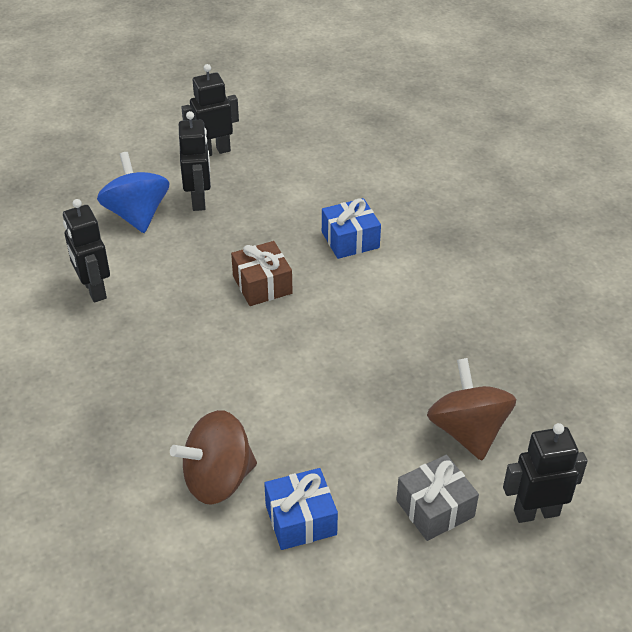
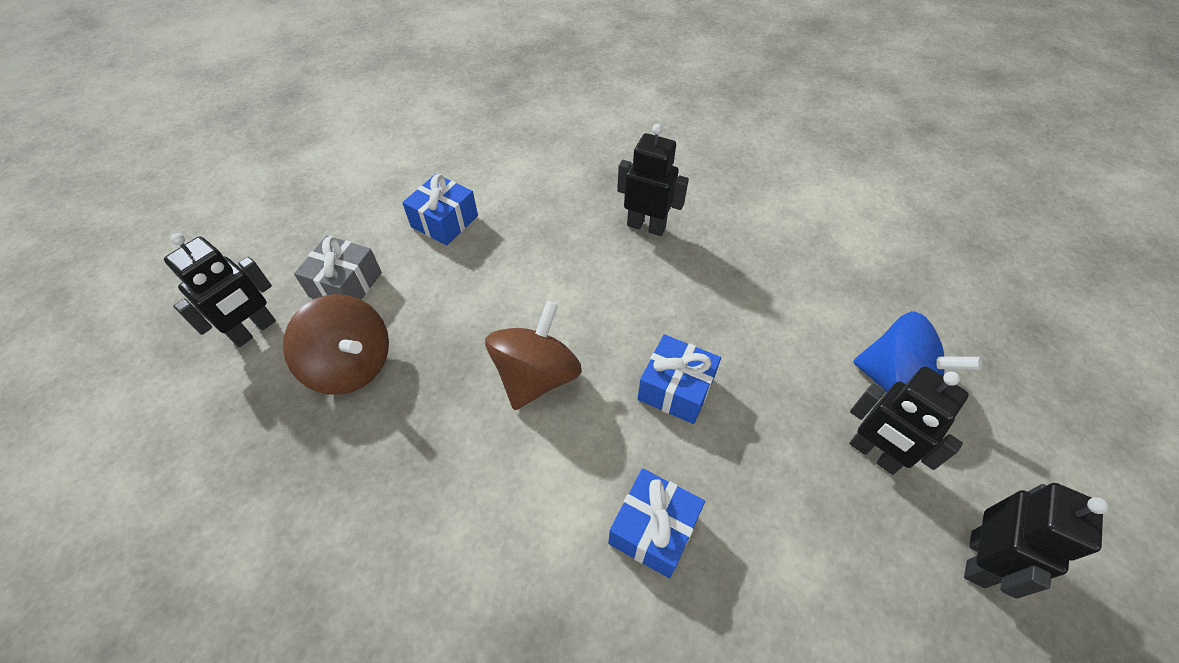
camera: 140 degrees right, 10 degrees up
black robot [63,199,110,303] -> black robot moved to [617,124,689,236]
brown spinning top [170,410,257,505] -> brown spinning top moved to [485,301,582,410]
brown gift [231,241,293,306] -> blue gift [638,334,721,424]

